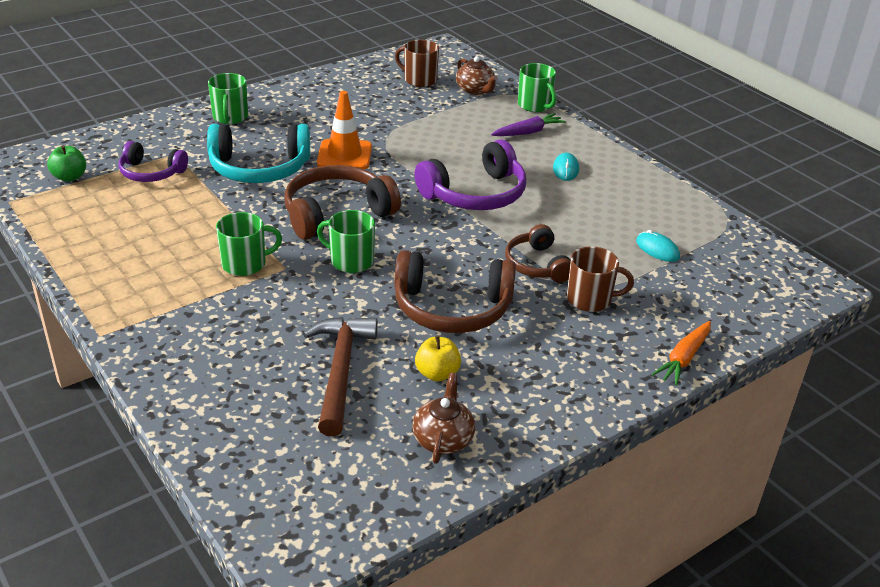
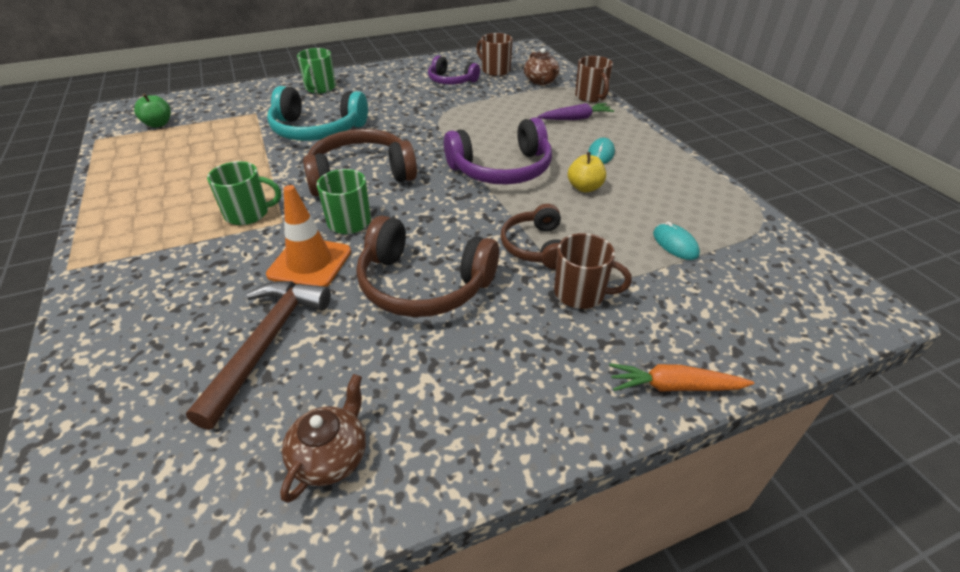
camera: 15 degrees right, 5 degrees up
purple headphones [118,141,188,182] -> purple headphones moved to [428,56,480,84]
orange traffic cone [317,91,372,169] -> orange traffic cone moved to [266,185,351,287]
yellow apple [415,335,461,382] -> yellow apple moved to [568,152,606,192]
green mug [518,63,557,112] -> brown mug [575,56,613,103]
orange carrot [652,321,711,386] -> orange carrot turned 45 degrees clockwise [609,363,754,392]

